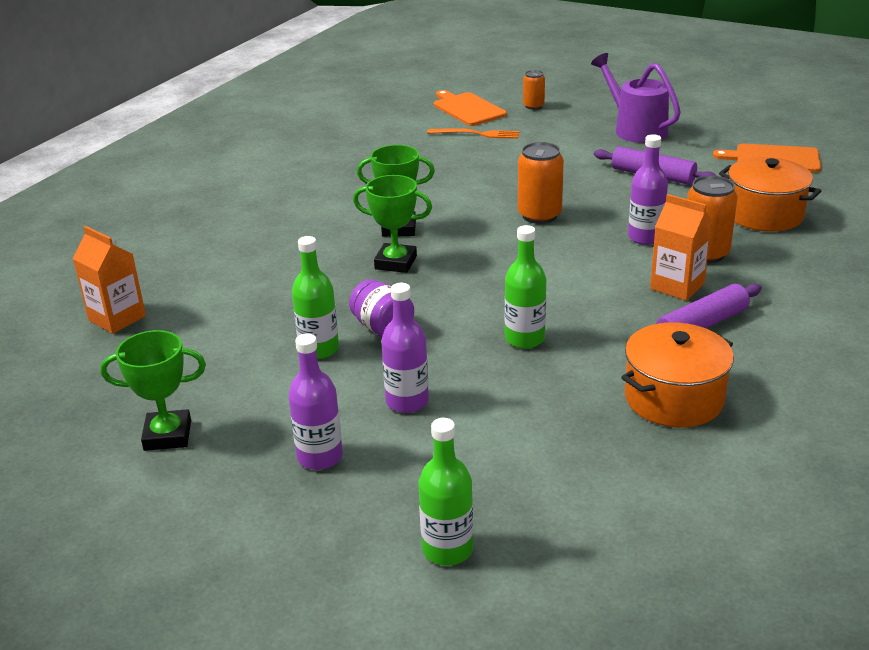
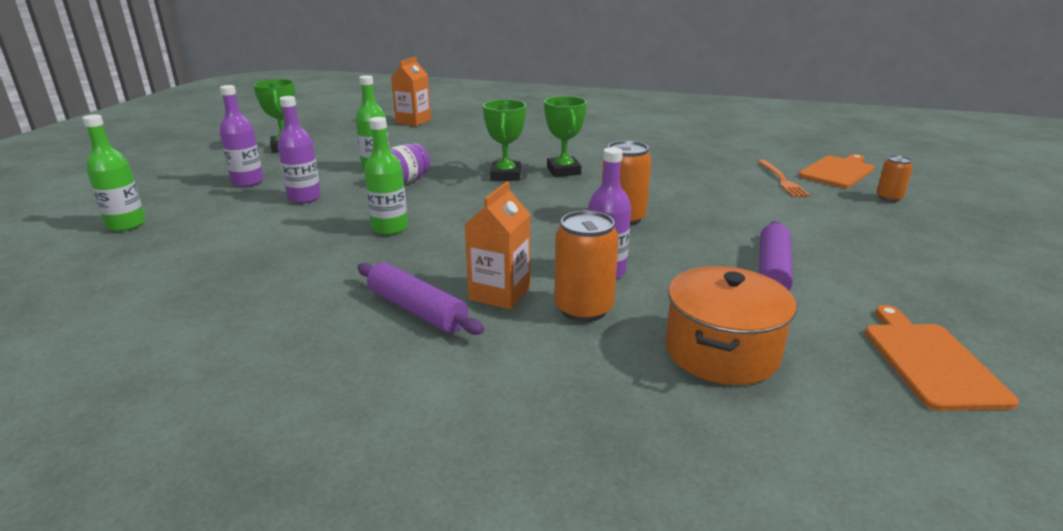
camera: 75 degrees right, 5 degrees down
purple watering can [591,53,681,143] -> none
orange pot [621,322,734,428] -> none

